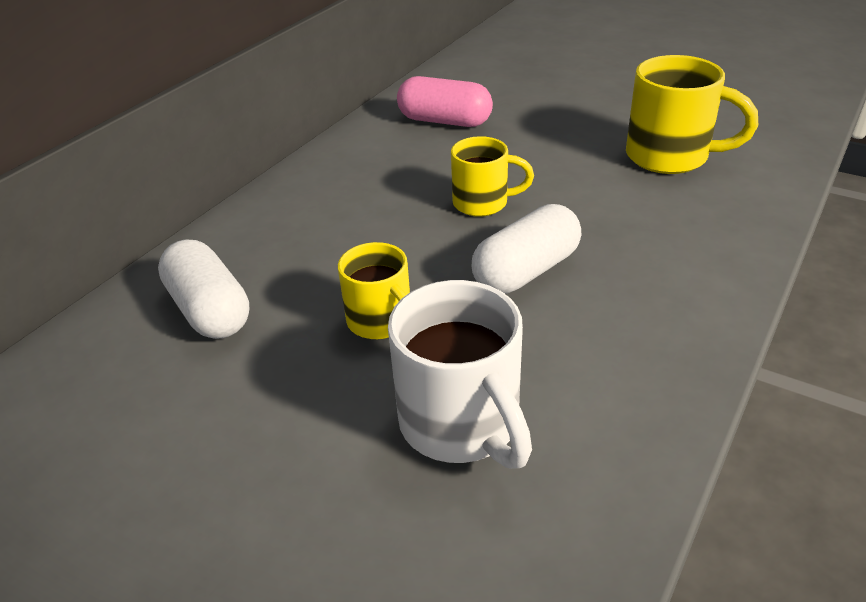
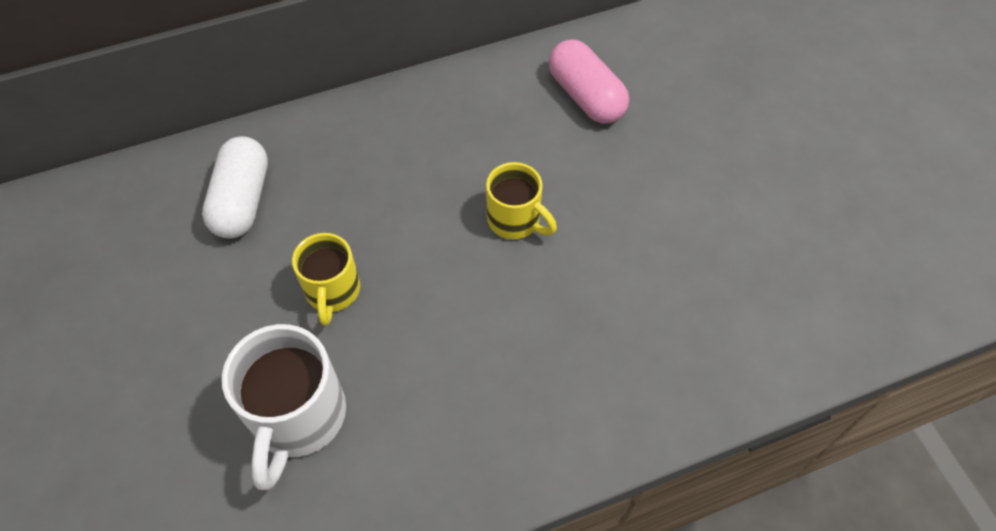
camera: 35 degrees right, 20 degrees up
white capsule [472,204,581,294] -> none
yellow mug [626,55,758,174] -> none

